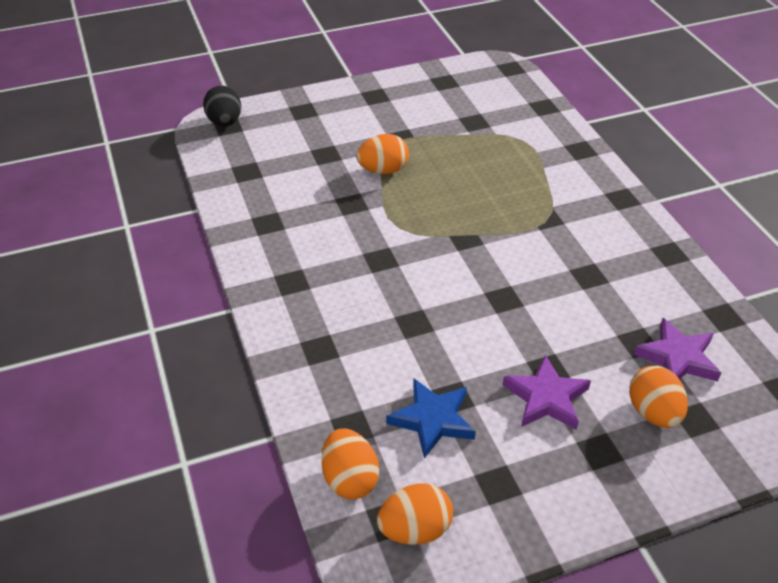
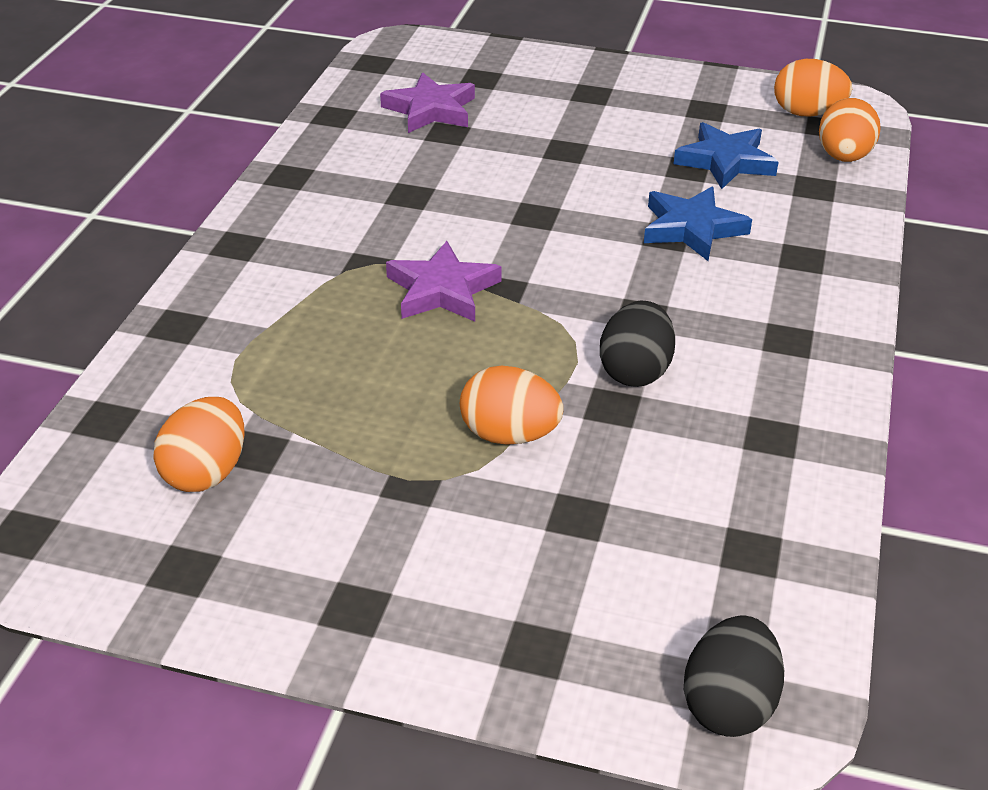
camera: 145 degrees left, 5 degrees down
purple star [503,355,591,430] -> purple star moved to [386,241,502,322]
orange egg [629,366,688,428] -> orange egg moved to [153,397,245,492]
none -> black egg [600,301,675,387]
none -> blue star [644,187,752,261]

